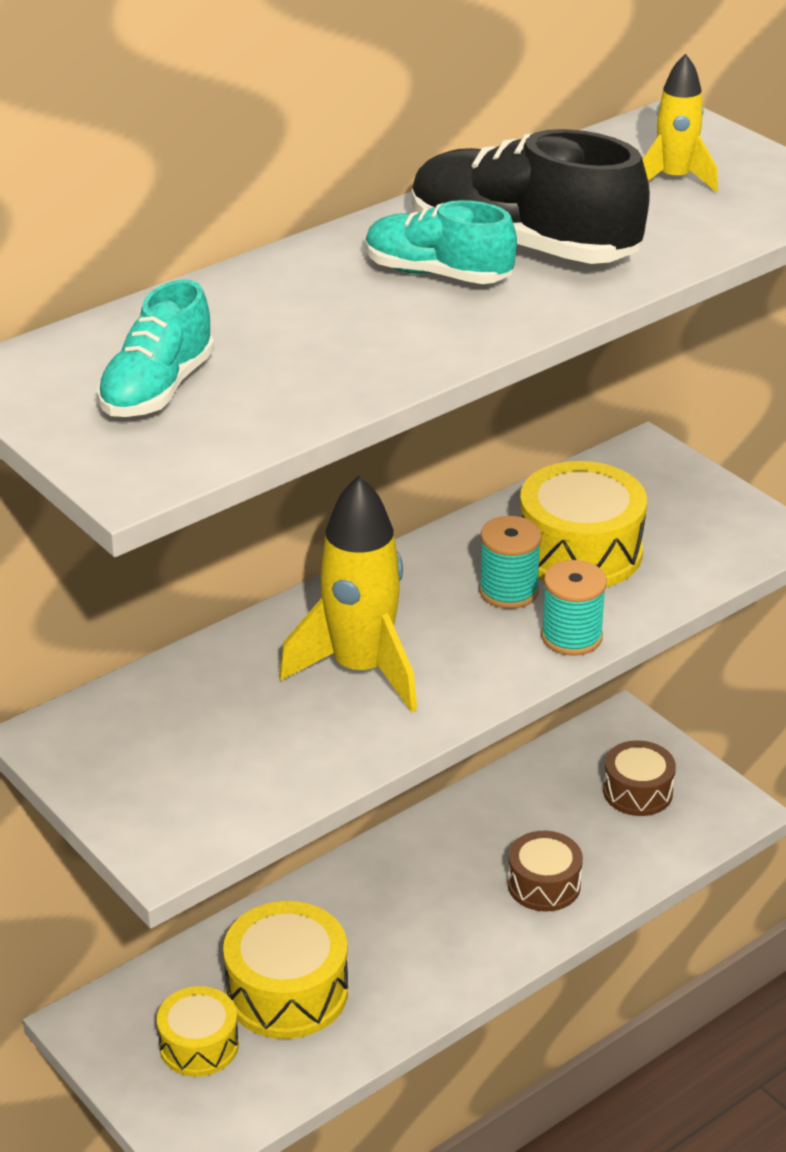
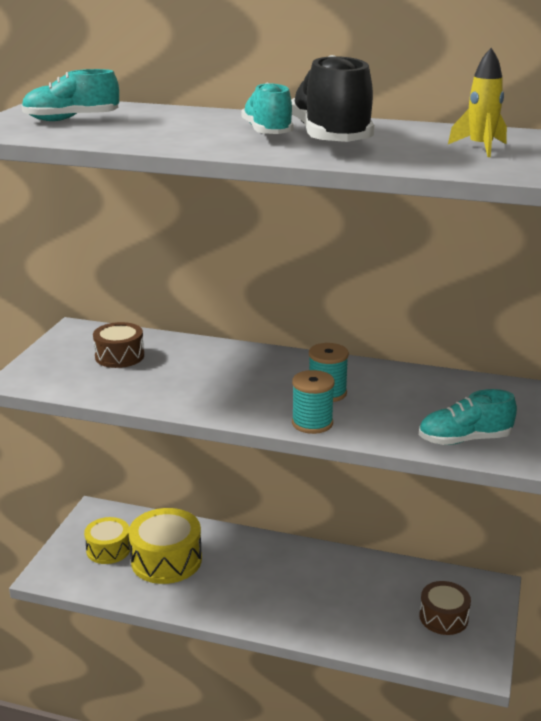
camera: 55 degrees right, 10 degrees down
yellow rocket [279,476,417,712] -> none
brown drum [508,831,583,911] -> brown drum moved to [93,322,144,368]
yellow drum [520,461,647,587] -> none
none -> turquoise shoe [419,389,517,445]

